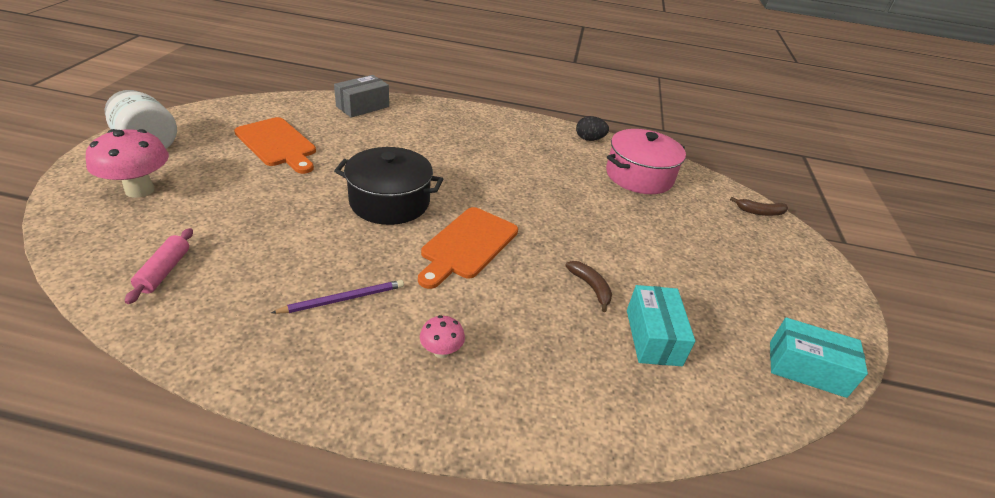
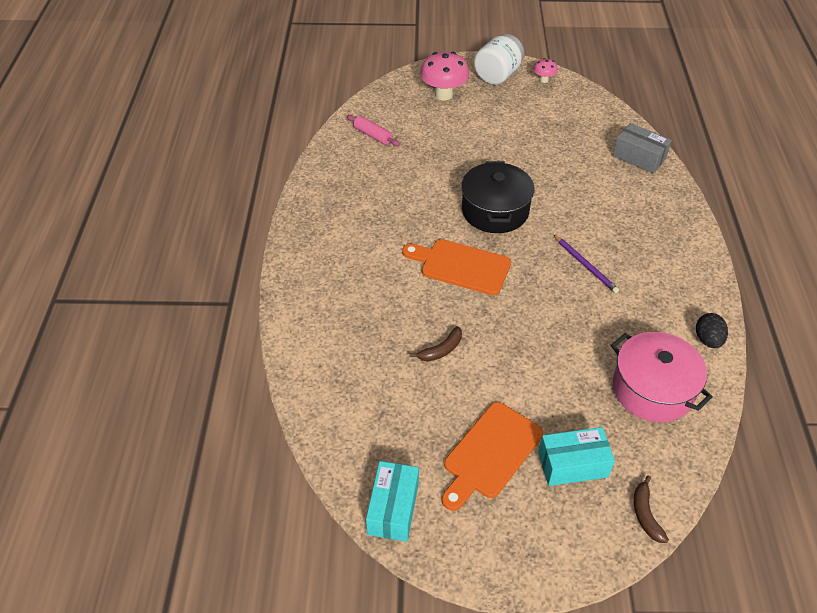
camera: 85 degrees right, 10 degrees up
pink rolling pin [125,228,193,304] -> pink rolling pin turned 45 degrees clockwise [347,115,400,146]
orange cutting board [234,117,316,174] -> orange cutting board moved to [442,402,543,511]
purple pencil [271,280,404,314] -> purple pencil moved to [554,235,619,293]
pink mushroom [420,315,465,358] -> pink mushroom moved to [533,58,558,83]
turquoise box [627,285,695,366] -> turquoise box moved to [538,427,615,486]

